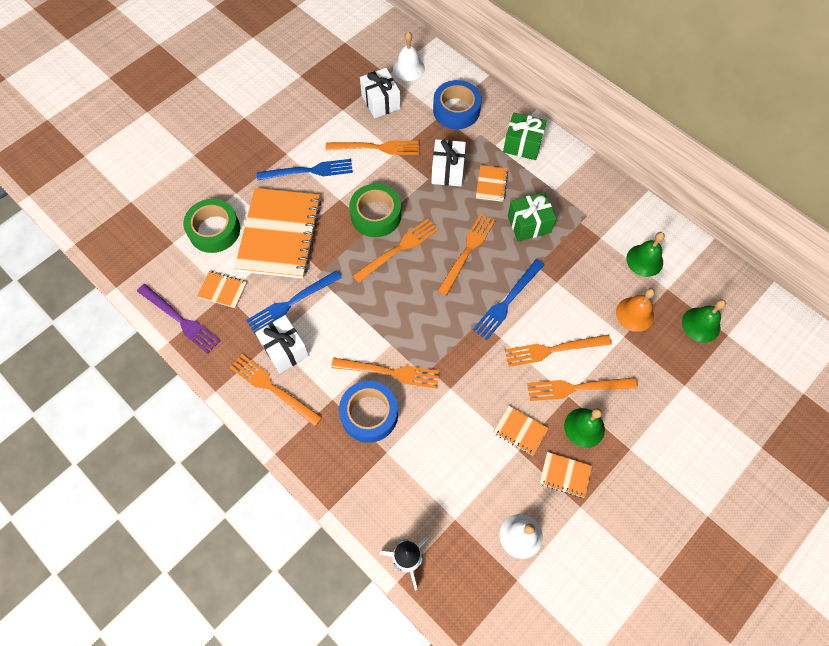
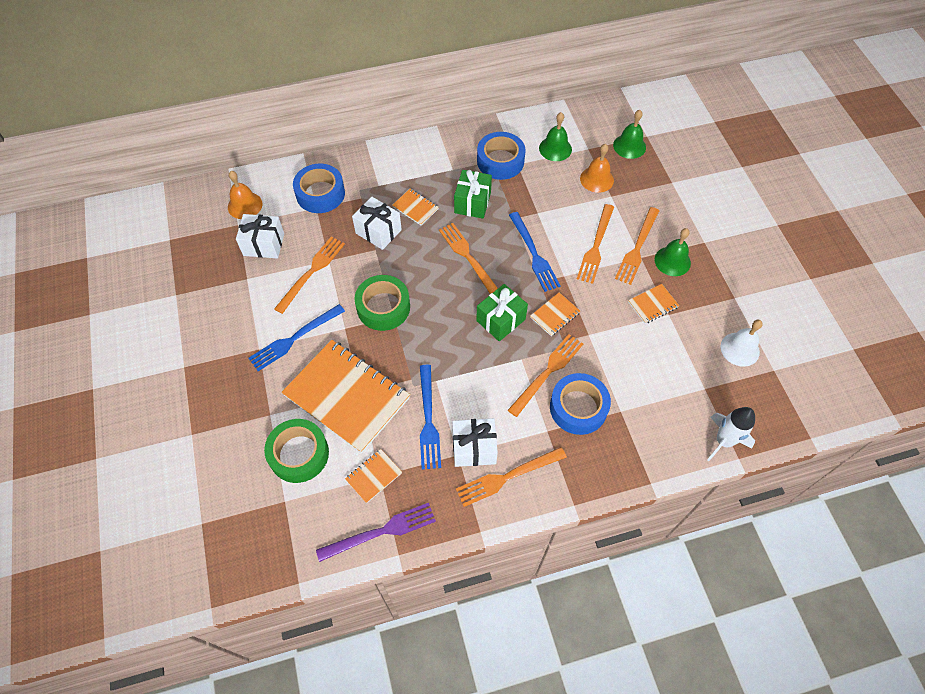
camera: 60 degrees left, 5 degrees down
blue fork [257,159,353,180] -> blue fork turned 150 degrees counterclockwise [248,304,345,371]
orange fork [353,219,439,283] -> none
white bell [393,32,425,81] -> orange bell [228,171,263,219]
green gift [503,113,547,160] -> green gift moved to [476,284,528,341]
orange notebook [539,452,592,498] -> orange notebook moved to [530,292,580,336]
none -> blue tape [477,132,526,180]

